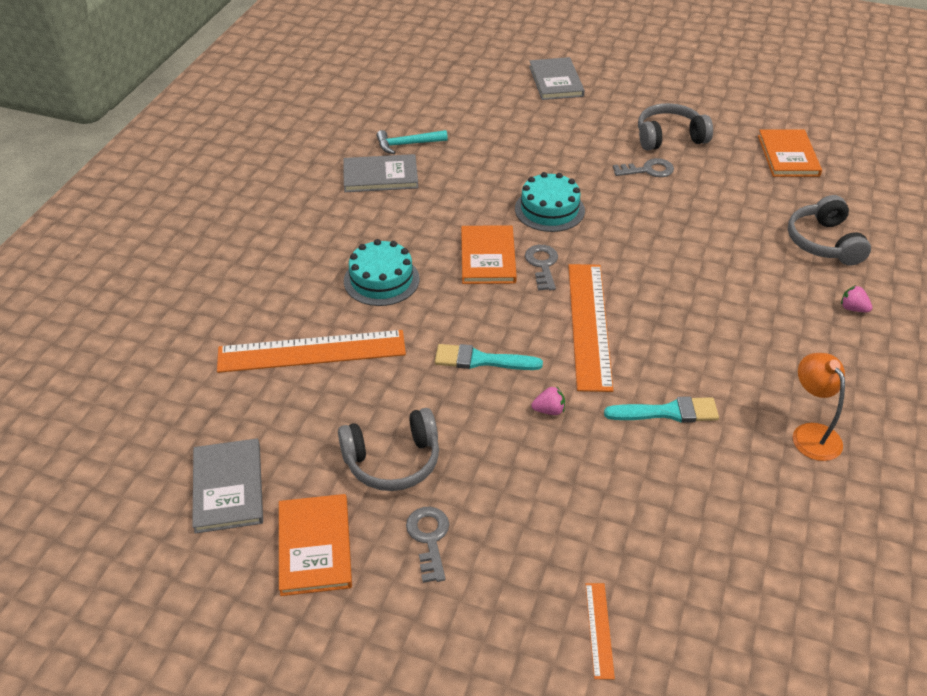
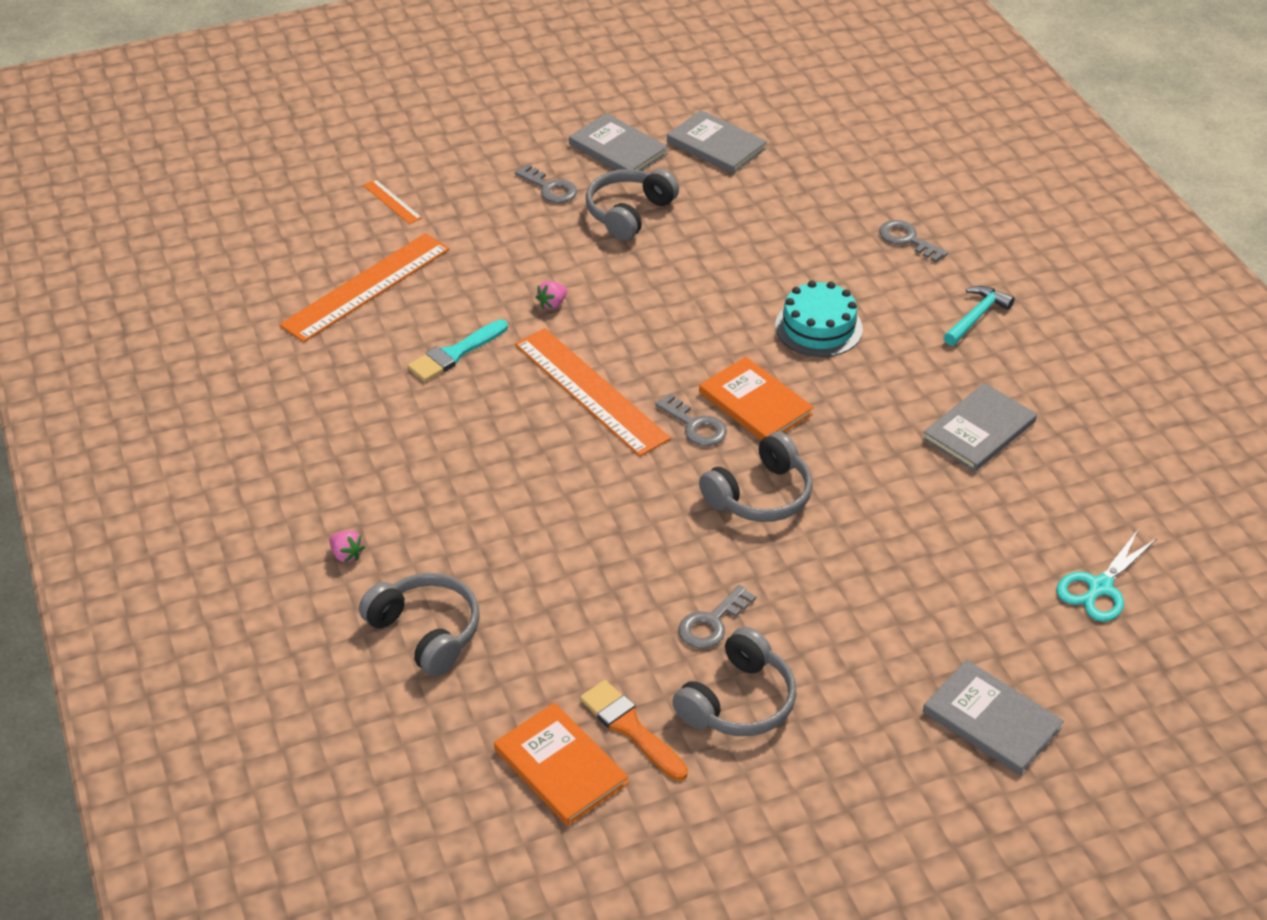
camera: 140 degrees right, 0 degrees up
orange ruler [217,330,406,373] -> orange ruler moved to [279,233,450,342]
orange book [279,494,352,596] -> grey book [569,113,668,171]
turquoise hammer [376,130,448,154] -> turquoise hammer moved to [944,286,1015,346]
turquoise brush [435,344,543,370] -> none
turquoise cake [515,172,585,232] -> grey headphones [699,431,813,522]
orange lamp [793,353,845,461] -> none
pink strawberry [841,285,873,312] -> pink strawberry turned 45 degrees clockwise [329,530,365,563]
none -> orange brush [580,680,688,781]
none -> grey key [879,220,948,262]
none -> turquoise scissors [1056,529,1158,622]

